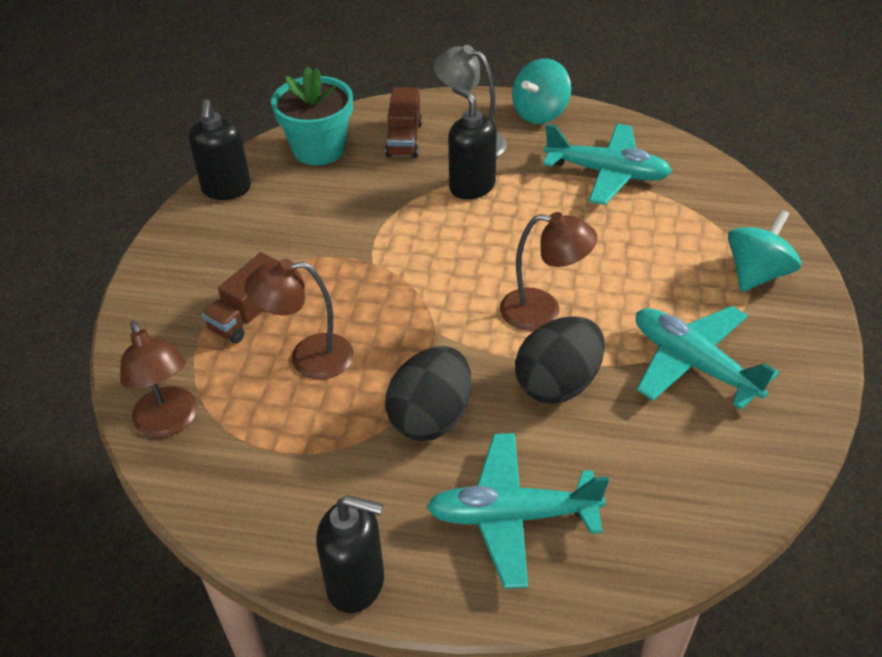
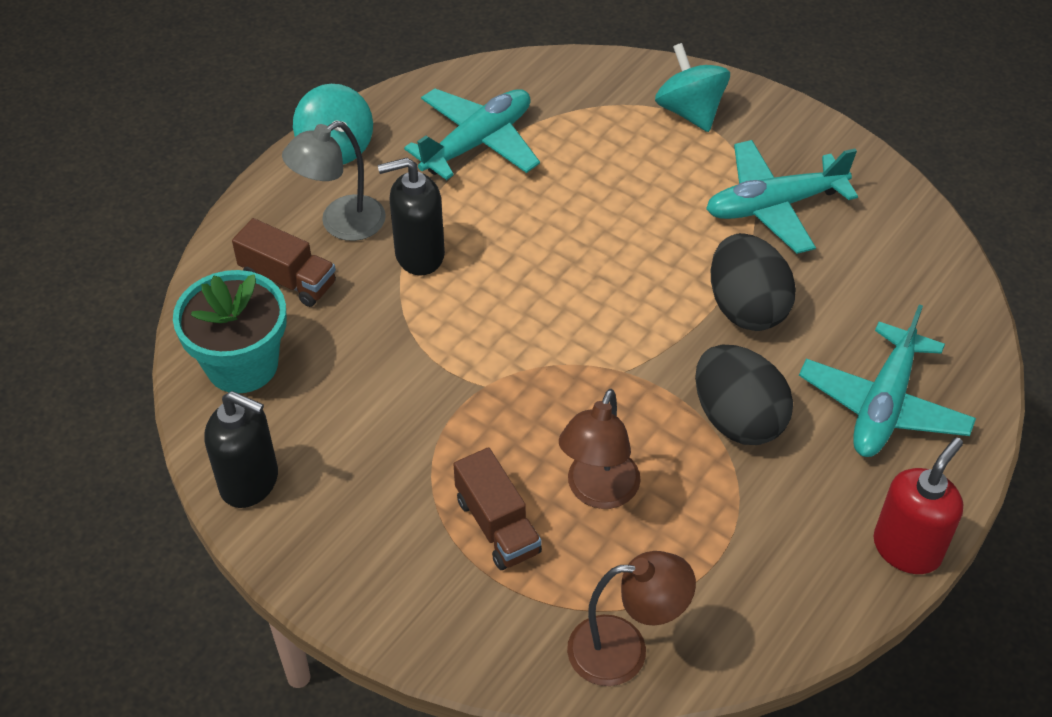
camera: 65 degrees left, 5 degrees up
black soap dispenser [316,495,384,613] -> red soap dispenser [873,437,963,574]
brown lamp [500,212,597,331] -> none

